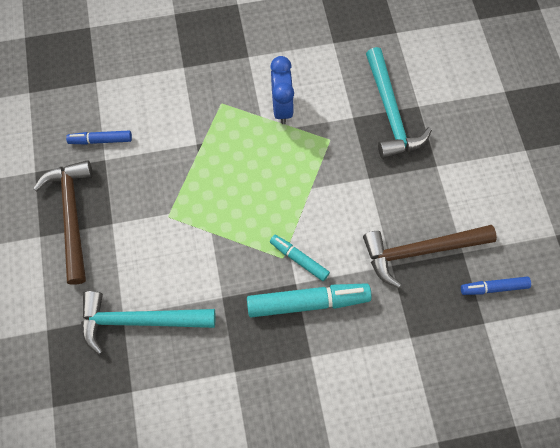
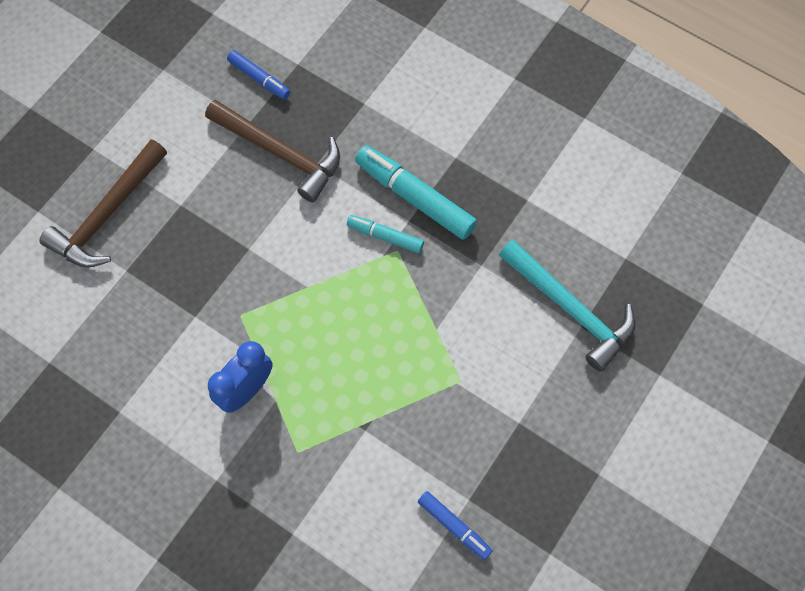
camera: 135 degrees left, 0 degrees up
brown hammer [33,160,93,285] -> brown hammer moved to [40,140,167,268]
turquoise marker [270,235,330,281] -> turquoise marker turned 120 degrees clockwise [347,215,424,253]
turquoise hammer [366,47,432,159] -> none

